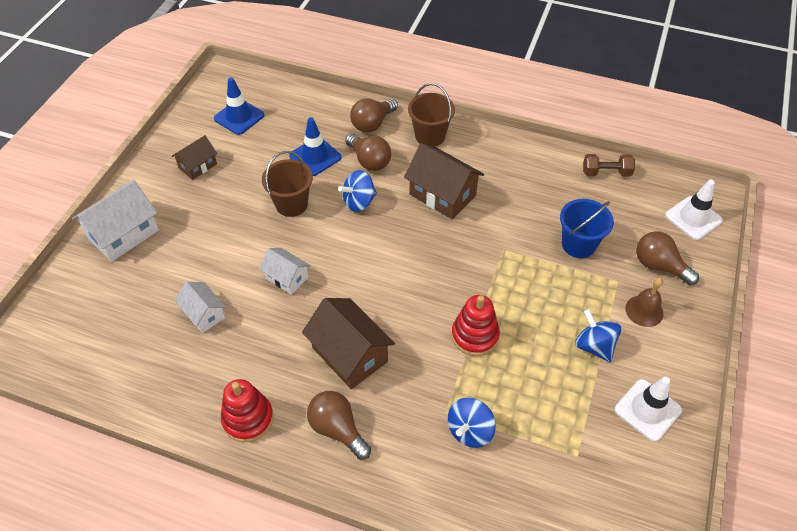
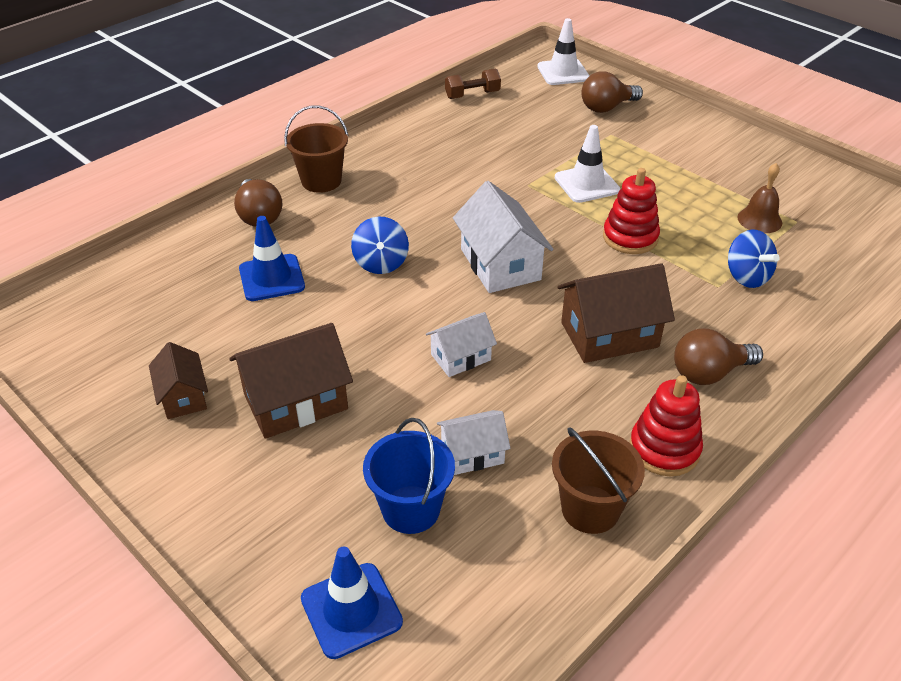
camera: 65 degrees left, 10 degrees down
white house [72,180,159,262] -> white house moved to [453,181,553,293]
blue traffic cone [214,77,264,135] -> blue traffic cone moved to [301,547,403,659]
brown bucket [262,151,313,217] -> brown bucket moved to [552,427,645,534]
brown light bulb [345,134,391,171] -> none
brown house [404,143,484,220] -> brown house moved to [229,323,353,439]
blue bucket [560,199,614,258] -> blue bucket moved to [363,418,455,534]
blue spinning top [575,309,621,362] -> none
brown dumbbell [583,154,635,177] -> brown dumbbell turned 45 degrees clockwise [445,68,501,99]
white traffic cone [615,377,682,442] -> white traffic cone moved to [555,125,620,203]
brown bell [625,277,663,327] -> brown bell moved to [737,163,782,233]

